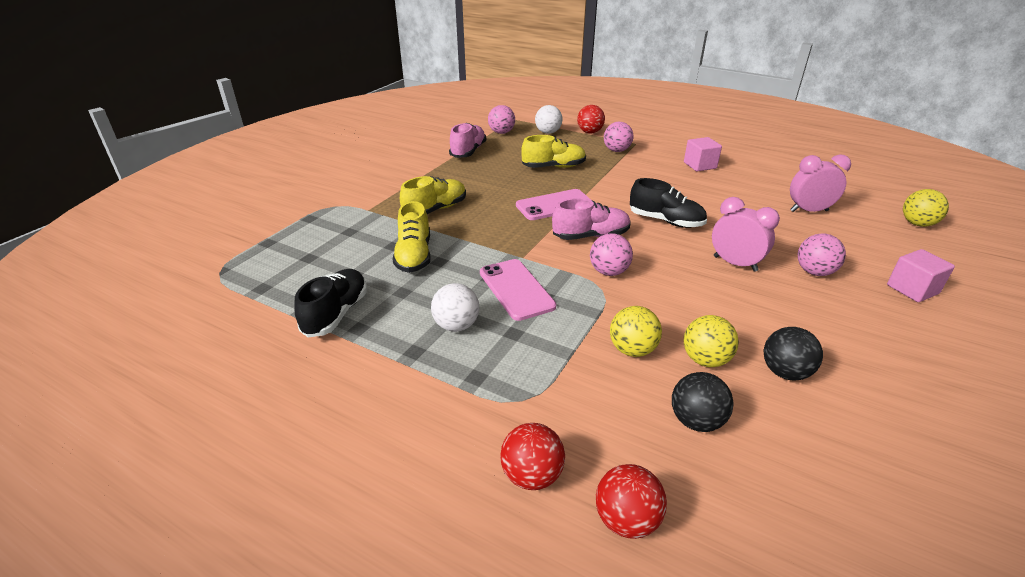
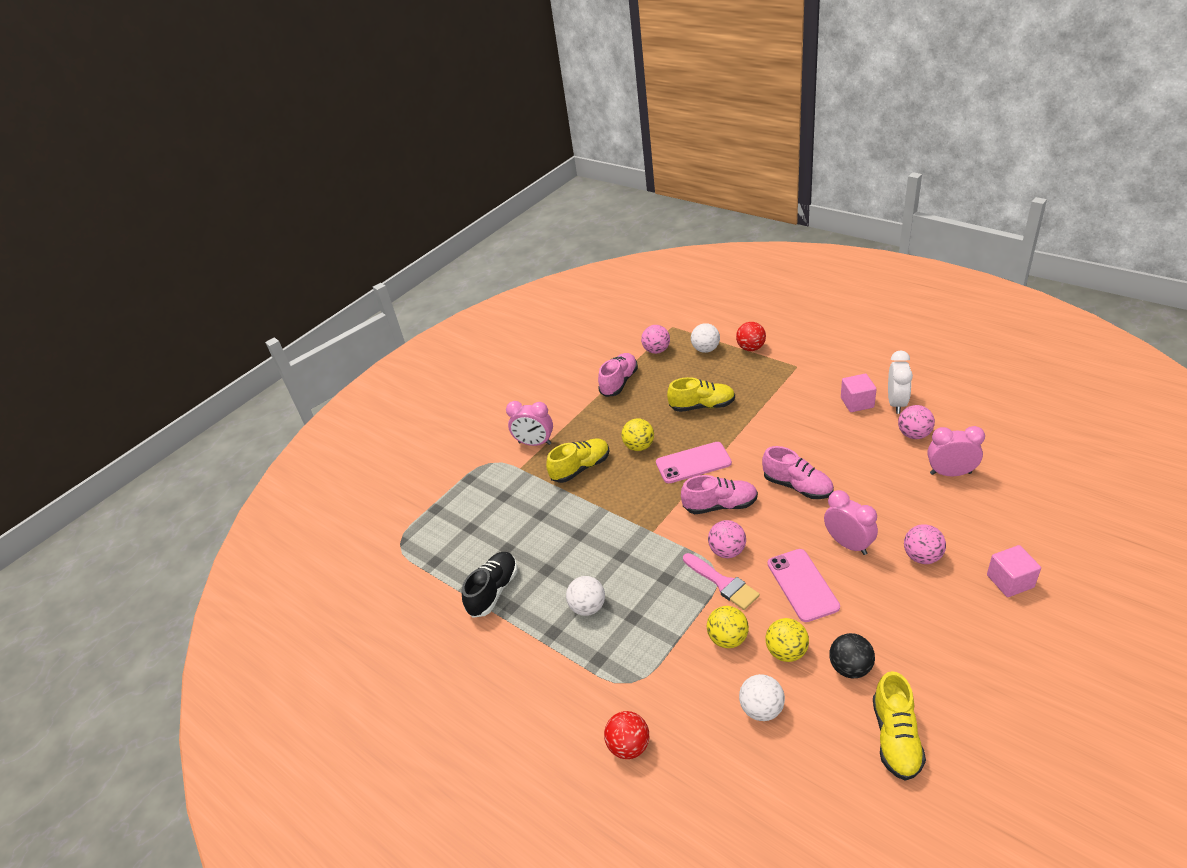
camera: 15 degrees right, 5 degrees up
yellow shoe [393,201,431,273] -> yellow shoe moved to [873,671,926,781]
pink phone [480,259,556,321] -> pink phone moved to [768,549,840,622]
red ball [596,464,667,539] -> none
pink ball [604,122,634,152] -> pink ball moved to [898,405,935,439]
black shoe [630,178,707,228] -> pink shoe [762,446,834,499]
black ball [672,372,734,432] -> white ball [739,674,785,721]
yellow ball [903,189,949,227] -> yellow ball moved to [622,418,654,451]
none -> pink clock [506,401,553,446]
none -> pink brush [683,553,760,610]
none -> white clock [888,350,913,414]

